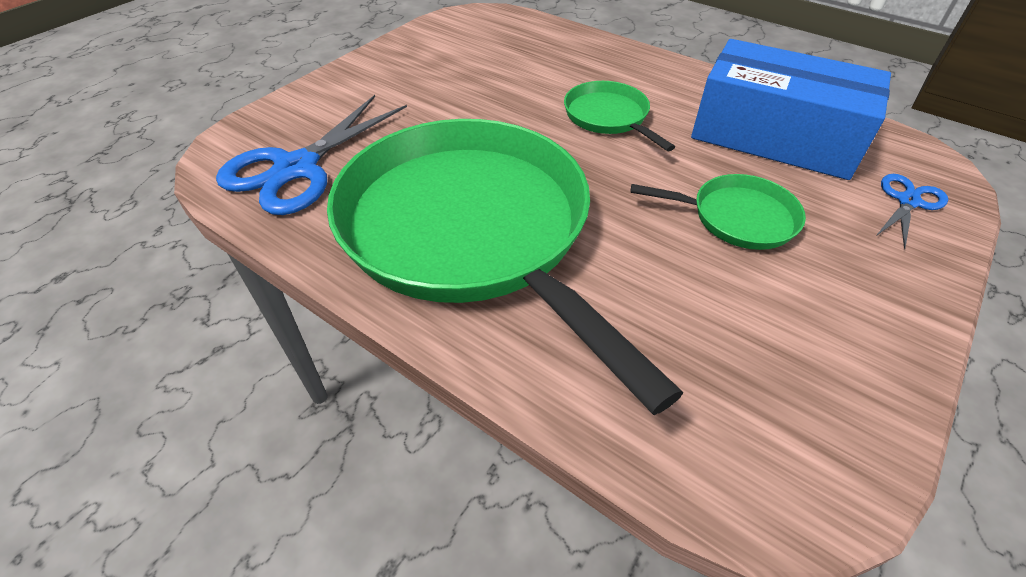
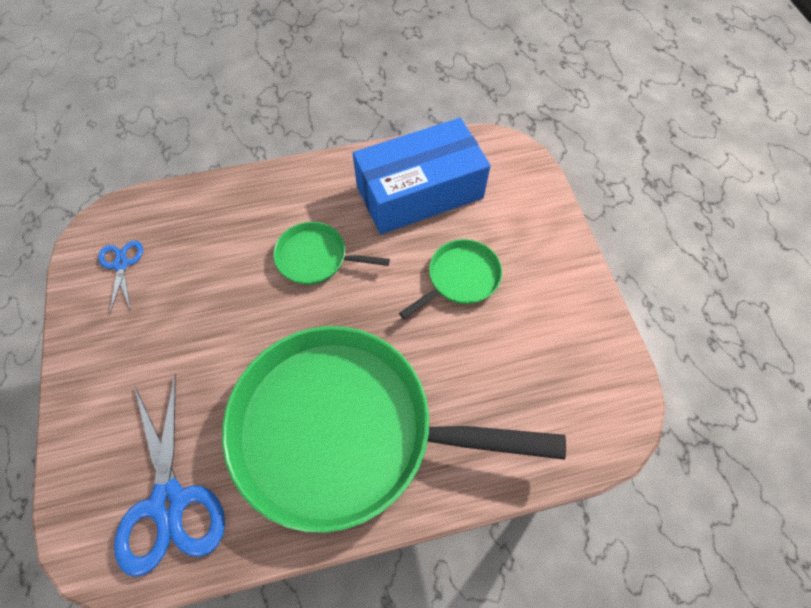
camera: 50 degrees left, 15 degrees up
blue scissors [875,174,948,250] -> blue scissors moved to [98,240,143,313]

